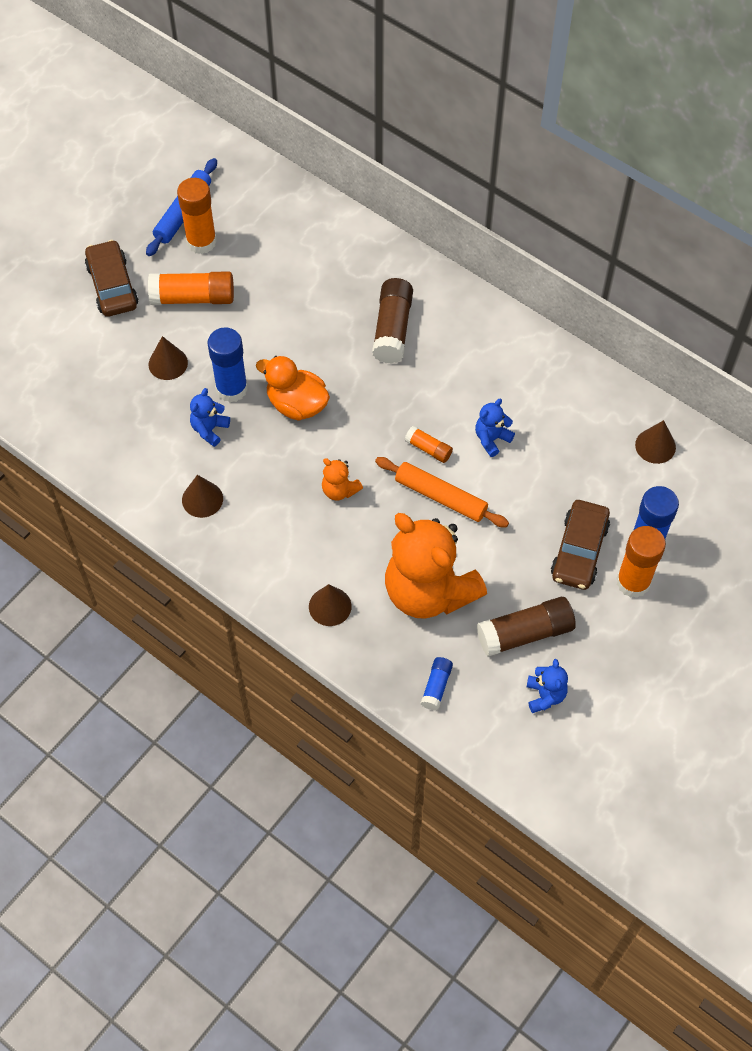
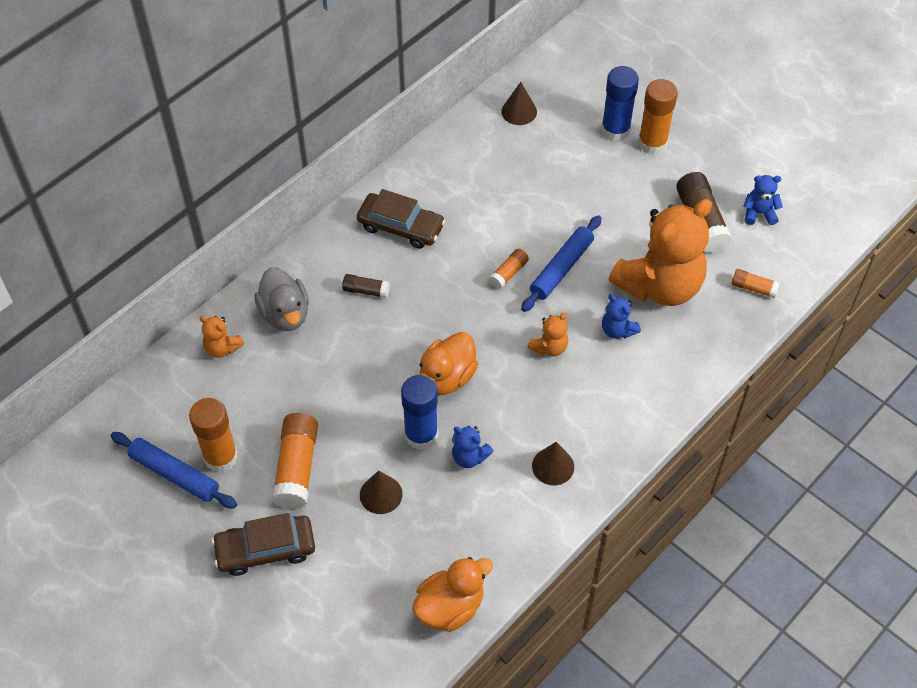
camera: 85 degrees left, 5 degrees down
brown cone [309,584,352,626] -> none
brown glue stick [372,278,413,364] -> brown glue stick [342,274,390,298], size x0.54
orange rolling pin [375,457,509,527] -> blue rolling pin [521,215,602,312]
blue glue stick [421,657,453,710] -> orange glue stick [732,269,780,299]
blue teddy bear [475,399,515,457] -> blue teddy bear moved to [602,294,641,339]
brown car [551,500,610,590] -> brown car moved to [357,189,445,249]
none -> orange teddy bear [199,316,245,358]
none -> grey duck [254,267,309,331]
none -> orange duck [412,557,493,632]

